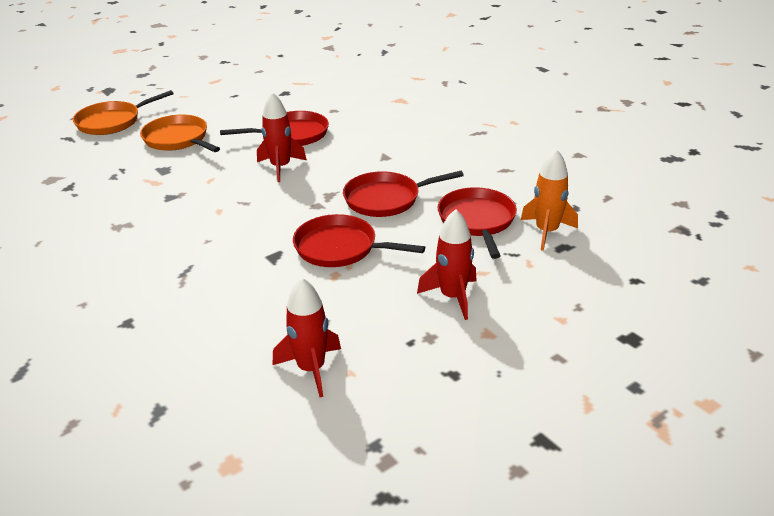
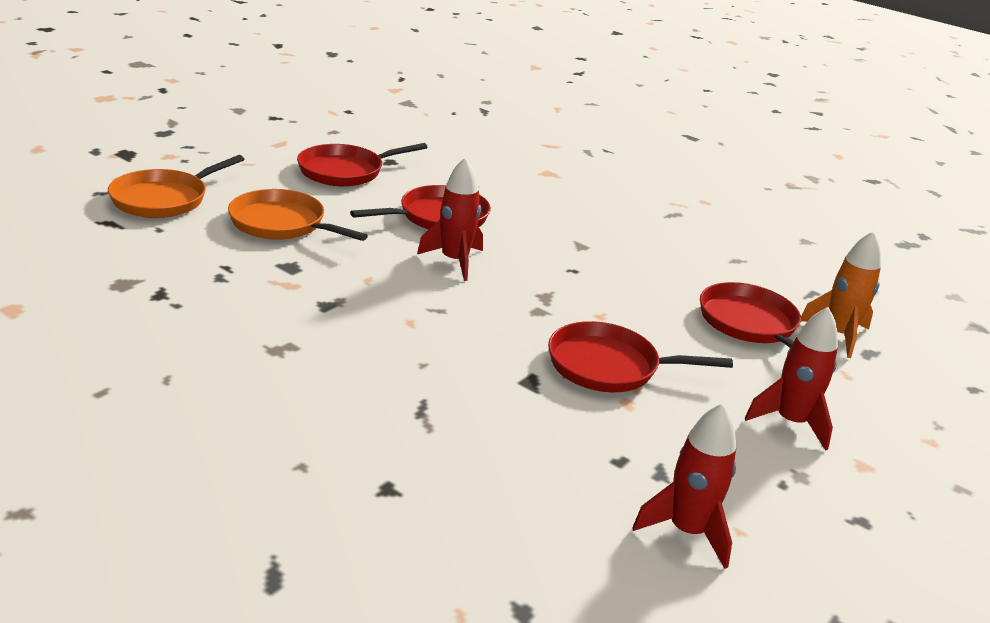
camera: 20 degrees left, 5 degrees down
red pan [343,171,464,217] -> red pan moved to [297,143,428,186]

